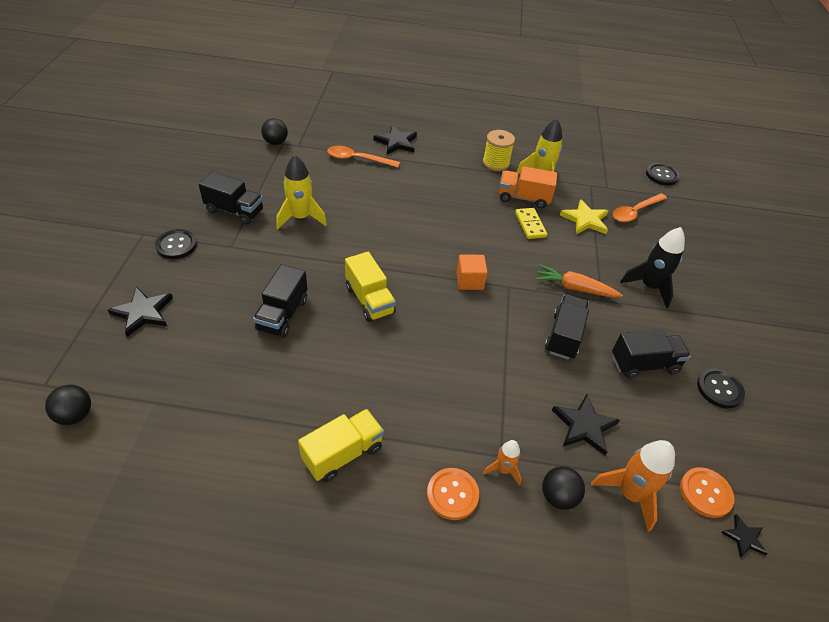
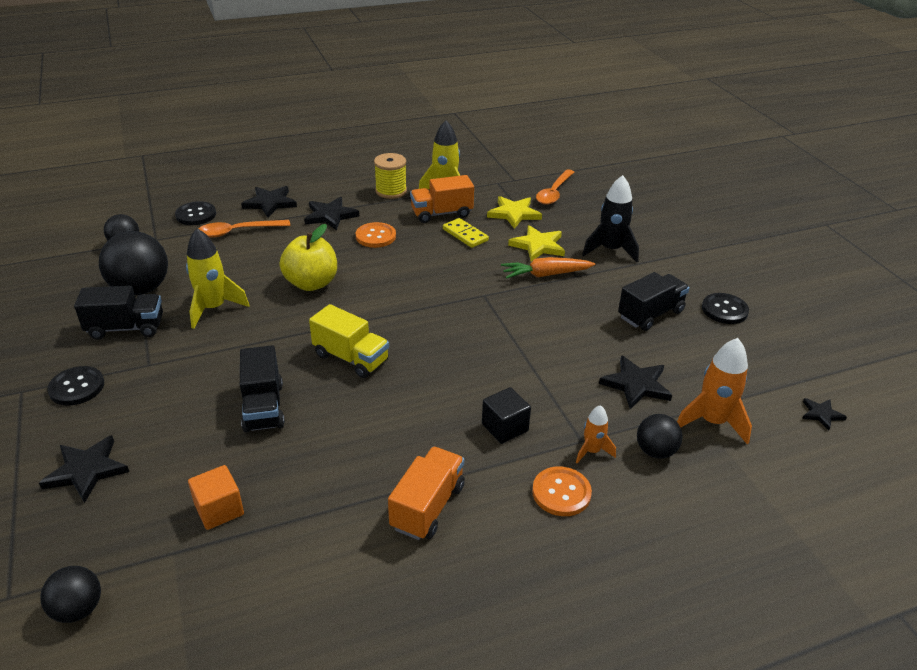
camera: 25 degrees left, 10 degrees down
yellow truck [298,409,384,482] -> orange truck [388,447,465,540]
orange cube [456,255,488,290] -> orange cube moved to [188,465,244,530]
black truck [545,294,589,360] -> none
black button [646,163,680,186] -> black button moved to [175,201,216,225]
orange button [680,467,734,518] -> orange button moved to [356,222,396,248]
none -> black ball [99,231,168,295]
none -> yellow apple [280,224,337,291]
none -> black star [304,197,359,231]
none -> black cube [482,387,531,444]
none -> yellow star [508,225,565,261]

